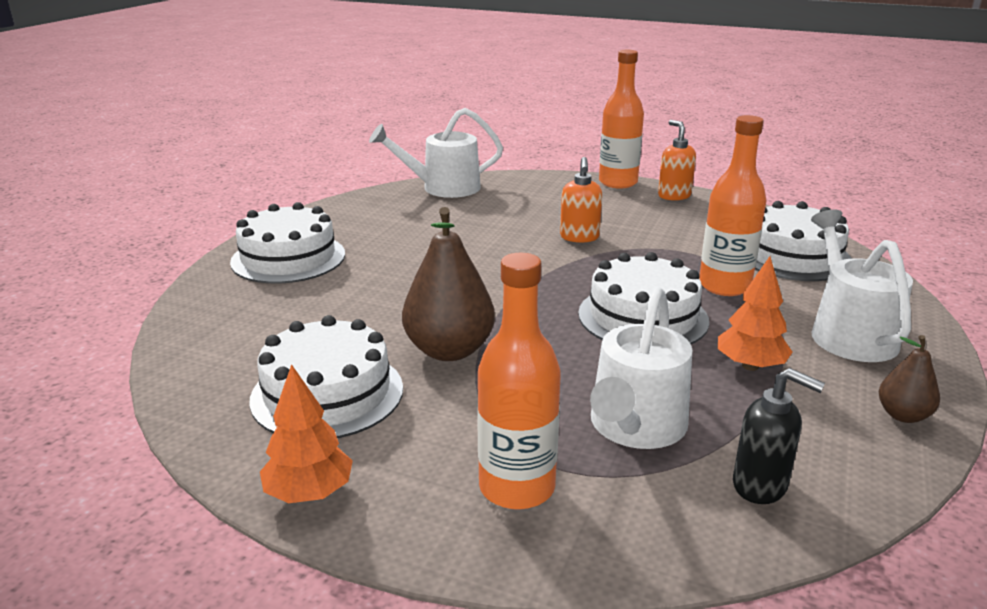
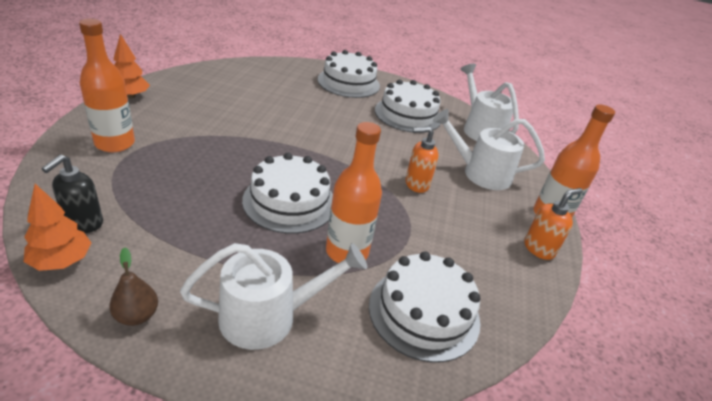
camera: 75 degrees right, 10 degrees up
white cake [249,315,403,438] -> white cake moved to [375,79,441,133]
brown pear [402,207,495,361] -> none
white watering can [590,287,692,449] -> white watering can moved to [433,109,545,190]
orange tree [718,256,793,371] -> orange tree moved to [23,184,91,271]

